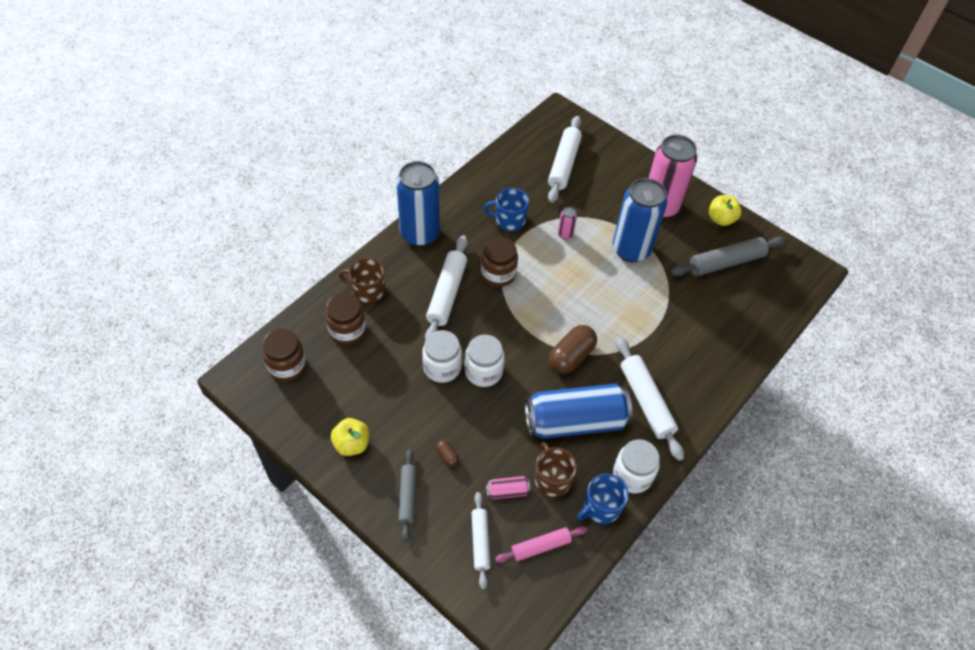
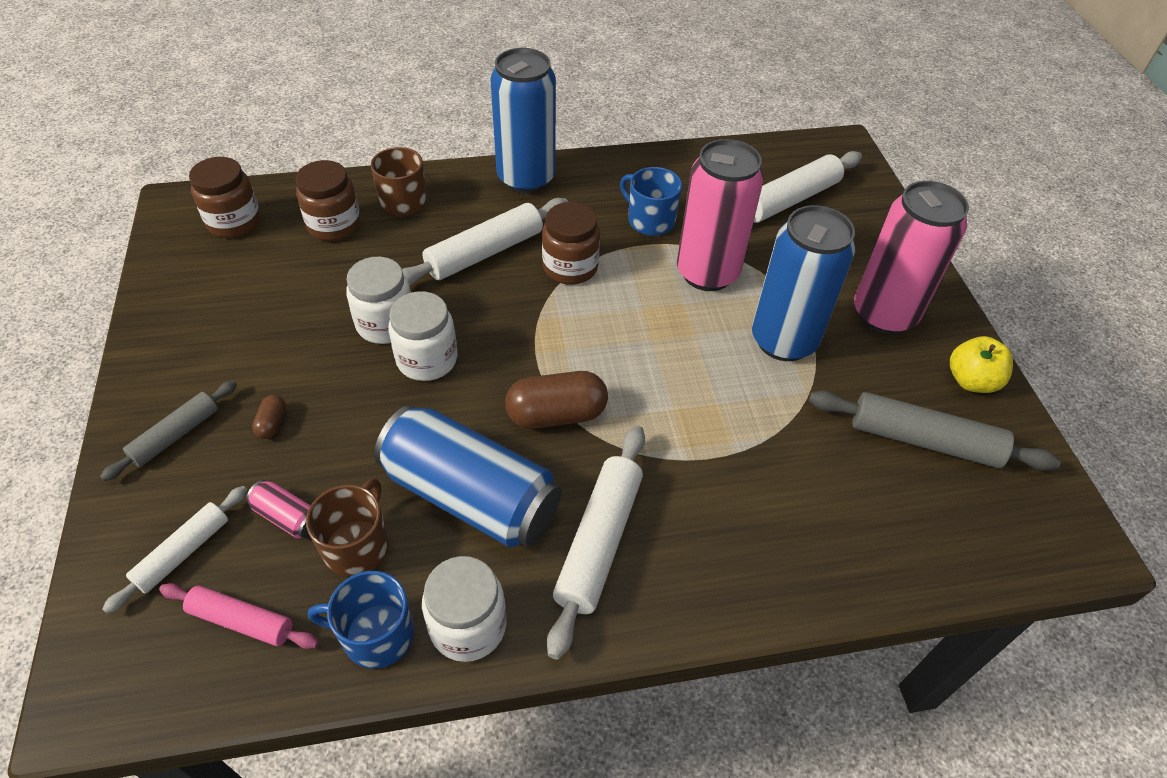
camera: 40 degrees right, 5 degrees down
yellow apple [331,418,369,456] -> none
pink can [558,207,577,239] -> pink can [677,139,764,291], size x2.49

